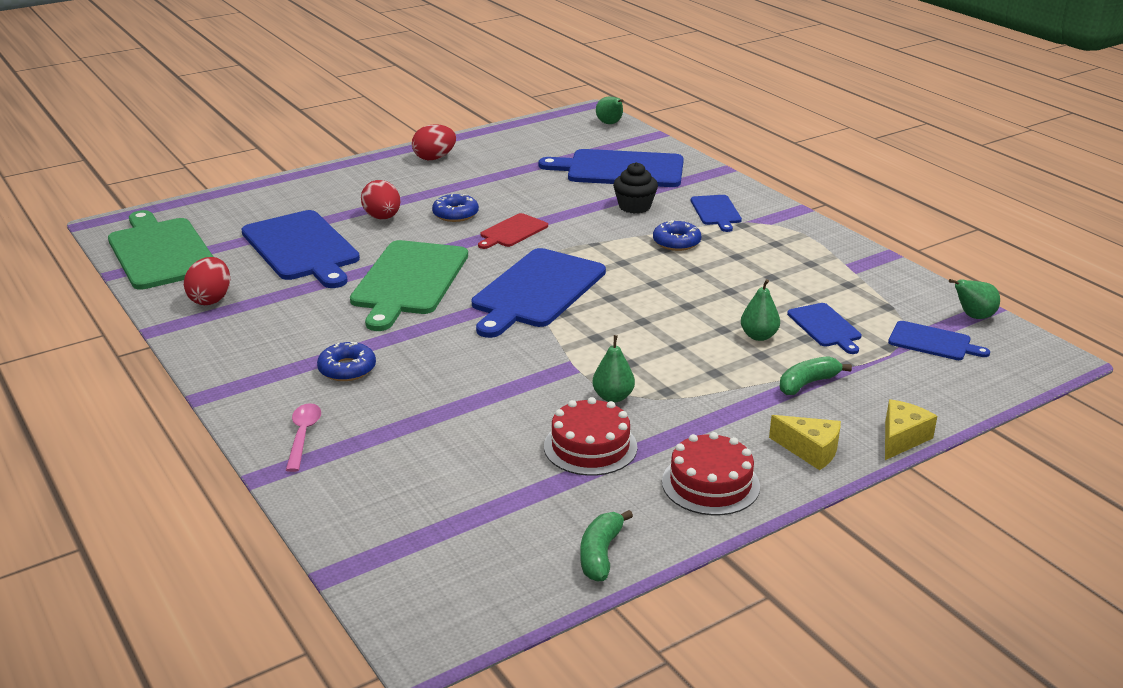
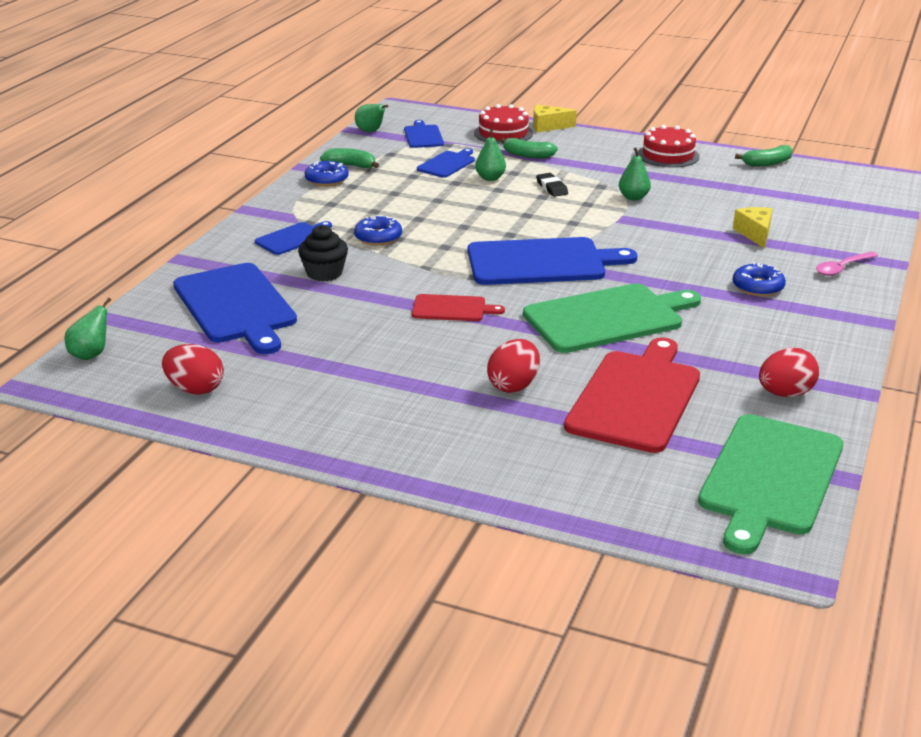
camera: 125 degrees left, 0 degrees up
blue cutting board [241,210,360,288] -> red cutting board [564,337,700,453]
red egg [412,124,456,160] -> red egg moved to [162,344,224,395]
blue donut [432,194,479,222] -> blue donut moved to [305,161,349,186]
red cake [544,397,637,476] -> red cake moved to [474,104,533,144]
yellow cheese [769,415,841,470] -> yellow cheese moved to [733,207,772,249]
none -> green banana [320,148,379,168]
none -> black eraser [536,173,568,197]

